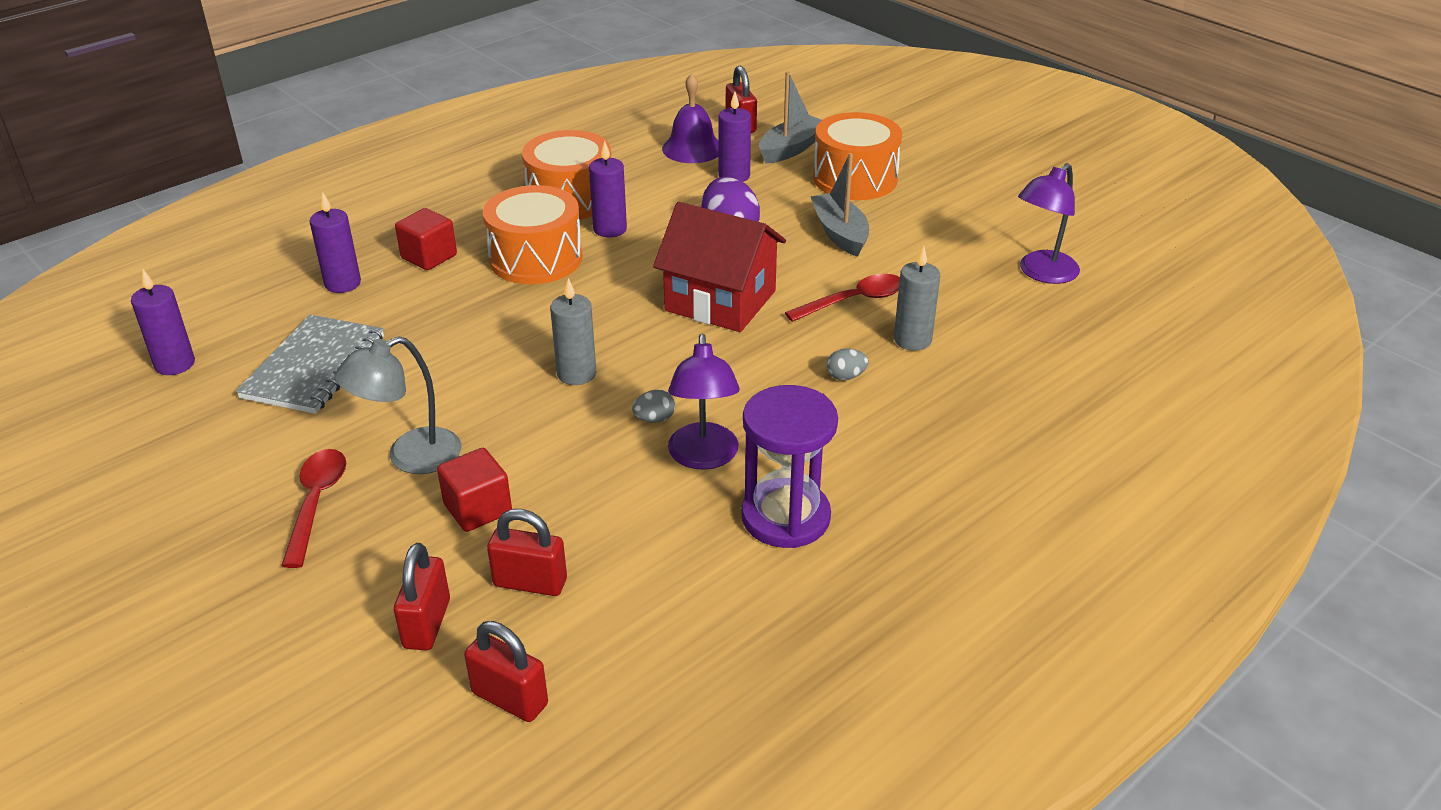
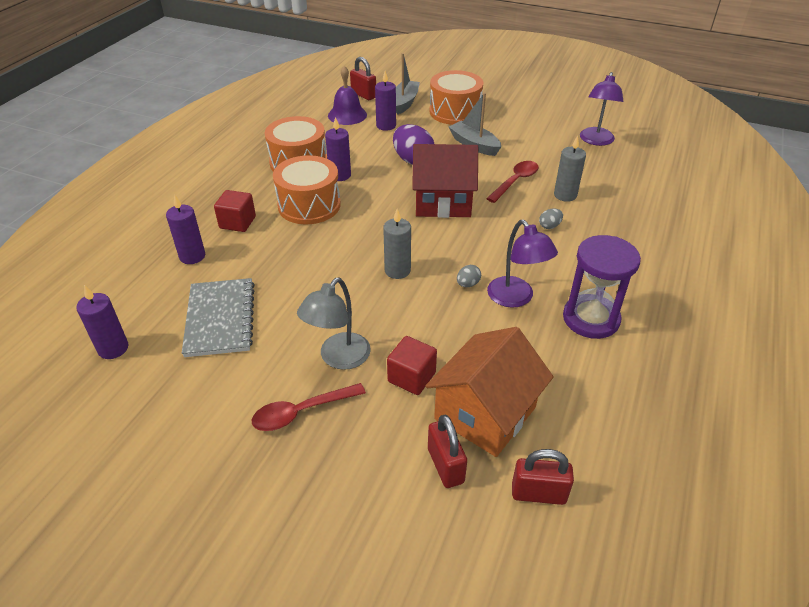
camera: 25 degrees left, 5 degrees up
red spoon [281,449,346,568] -> red spoon turned 90 degrees counterclockwise [252,383,366,431]
red padlock [487,509,567,596] -> orange house [426,327,554,457]

